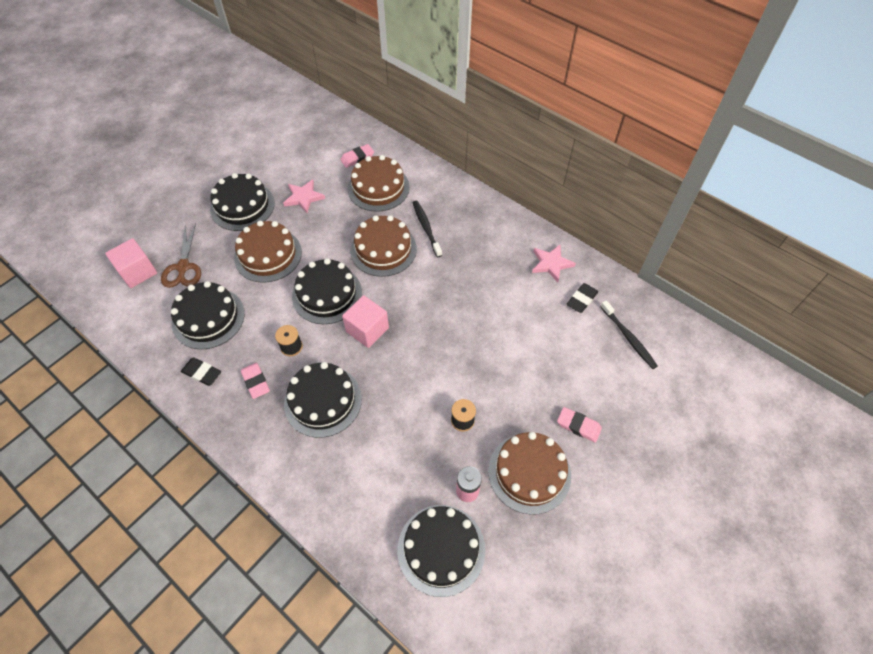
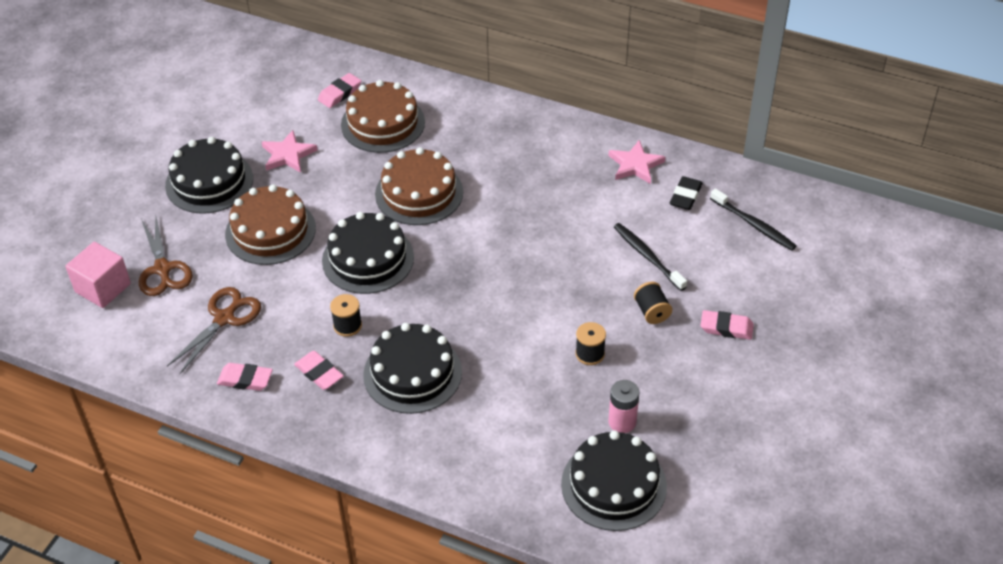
camera: 15 degrees left, 10 degrees down
black cake [171,281,245,349] -> brown scissors [167,287,261,374]
black eraser [181,357,221,386] -> pink eraser [217,363,273,391]
pink cube [342,295,389,348] -> none
black toothbrush [413,201,442,257] -> black toothbrush moved to [614,223,687,291]
brown cake [488,432,571,515] -> none
none -> black spool [634,281,672,324]

